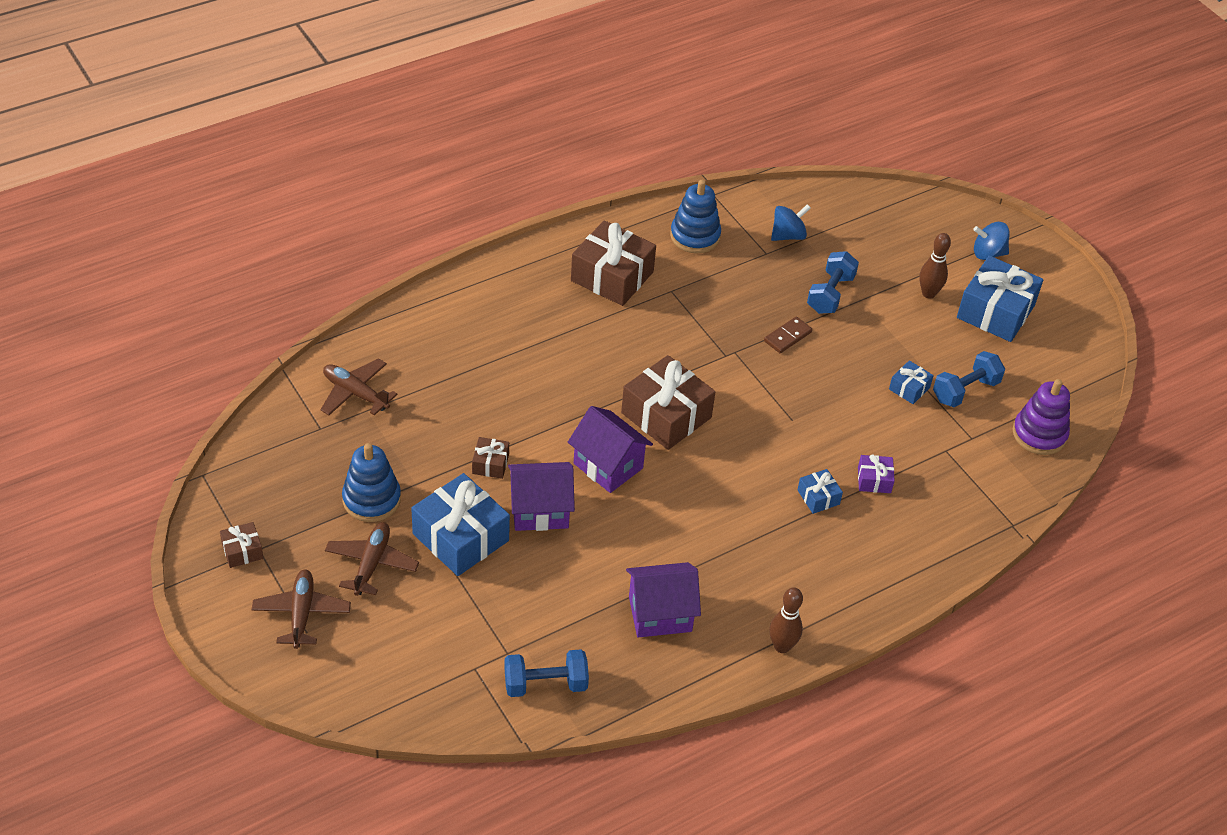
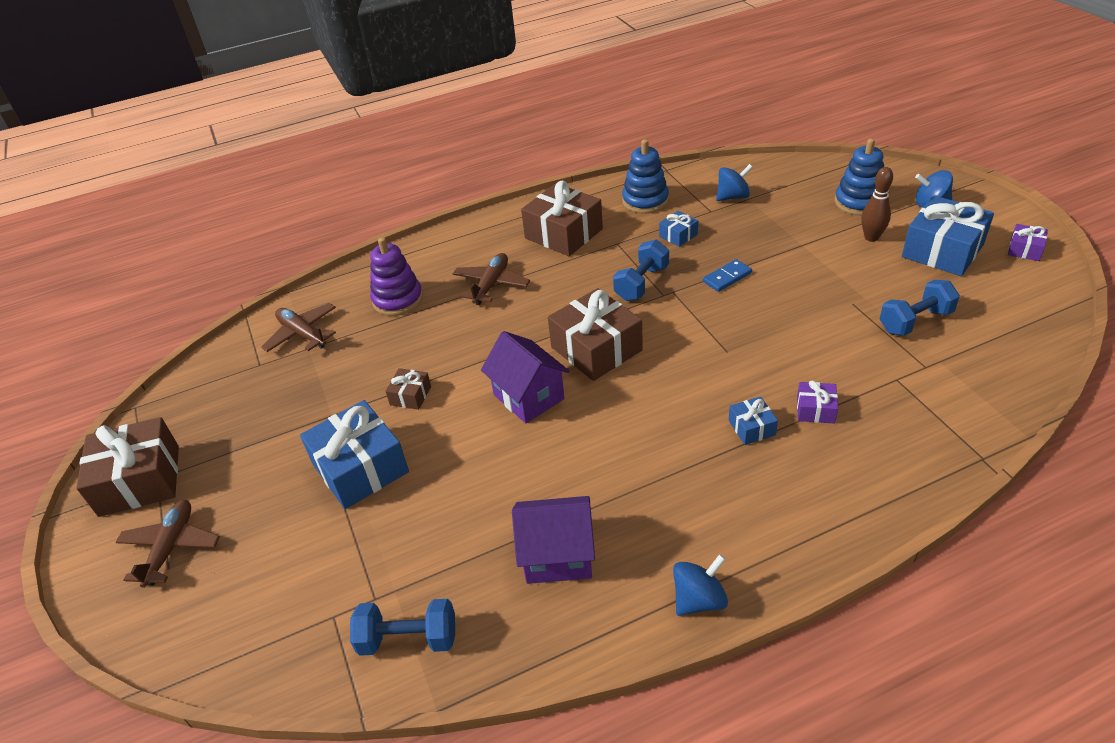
camera: 15 degrees right, 5 degrees down
brown gift [220,522,263,568] -> brown gift [76,417,179,517], size x2.09
brown plane [325,522,419,596] -> brown plane moved to [453,253,530,305]
blue stacking toy [342,443,401,522] -> blue stacking toy moved to [835,138,884,216]
purple house [508,462,575,531] -> none
brown domino [764,317,812,353] -> blue domino [703,259,752,292]
brown bowling pin [769,587,803,653] -> blue spinning top [673,554,728,616]
blue dumbbell [807,251,859,314] -> blue dumbbell moved to [613,239,669,301]
blue gift [889,360,934,404] -> blue gift moved to [659,211,698,247]
purple stacking toy [1013,379,1070,455] -> purple stacking toy moved to [370,237,423,316]
none -> purple gift [1008,224,1048,261]

